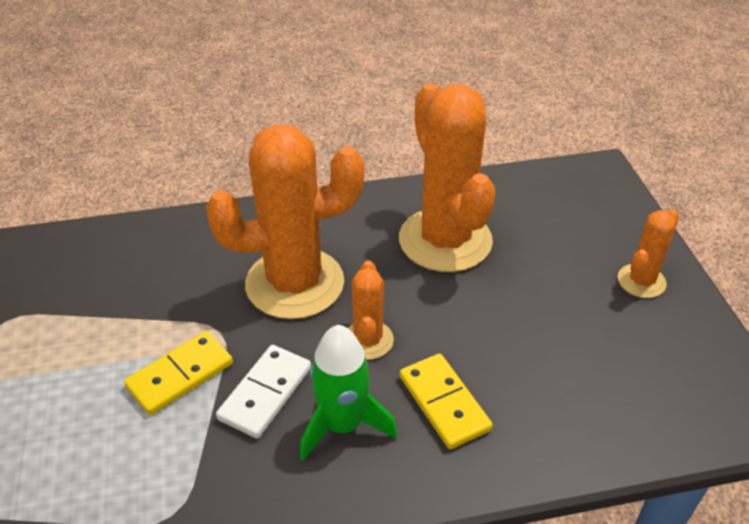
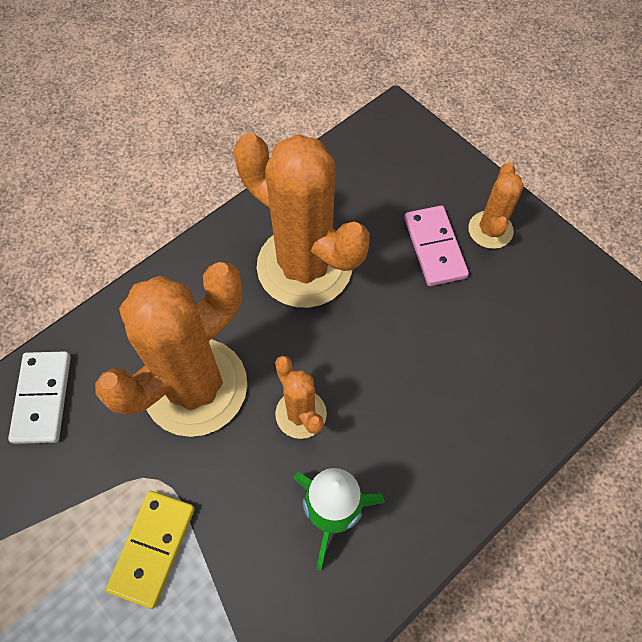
camera: 30 degrees left, 20 degrees up
white domino [216,345,311,439] -> white domino moved to [8,352,71,444]
yellow domino [400,354,493,449] -> none
none -> pink domino [404,206,469,286]

